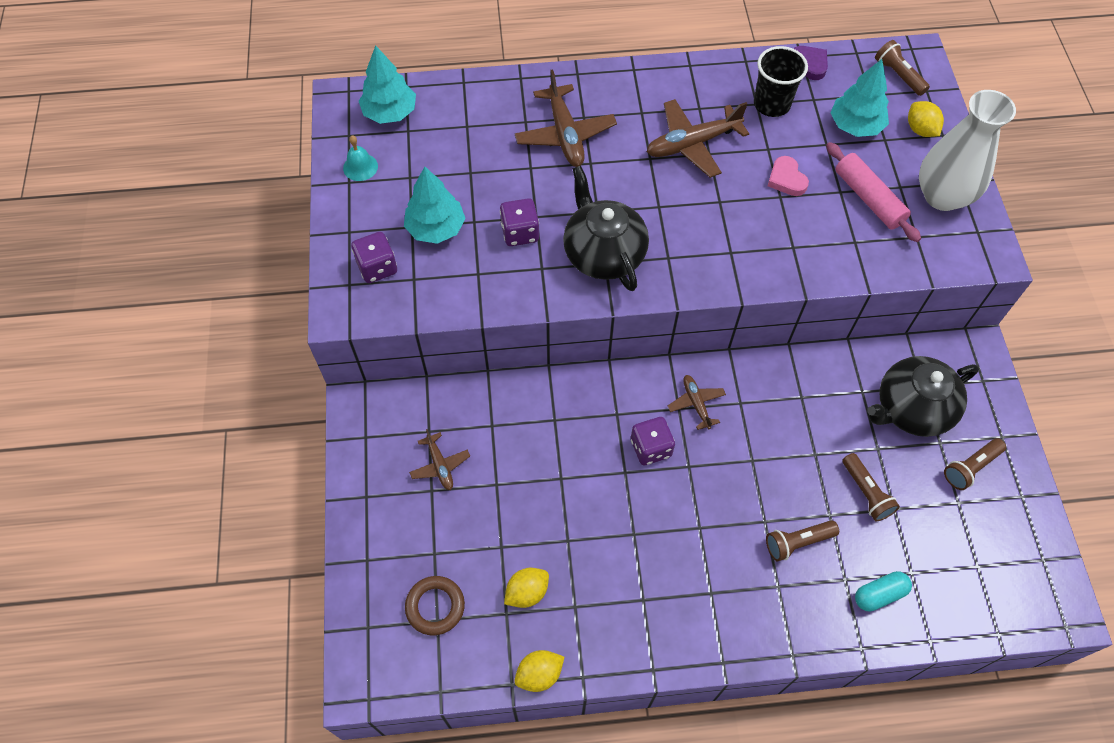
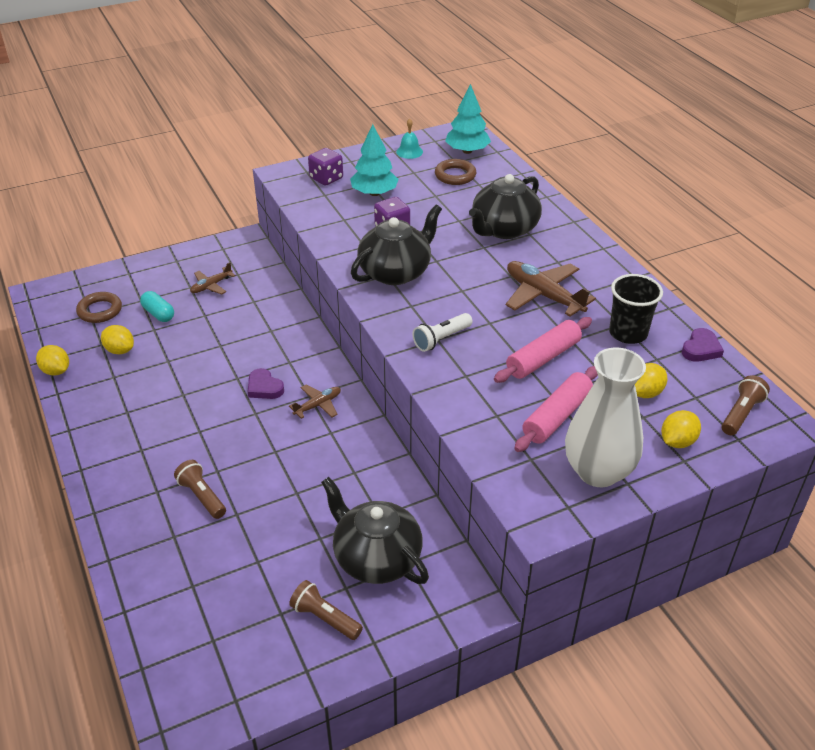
camera: 70 degrees right, 20 degrees down
brown plane [515,69,617,167] -> black teapot [469,174,542,239]
purple dice [631,417,675,465] -> purple heart [248,368,284,399]
pink heart [768,156,809,196] -> pink rolling pin [494,317,592,383]
turquoise tree [830,59,889,137] -> yellow lemon [635,363,667,398]
brown flashlight [842,453,900,521] -> none
turquoise capsule [855,571,912,612] -> turquoise capsule moved to [140,291,174,322]
none -> white flashlight [413,313,473,352]
none -> brown ring [435,159,476,185]

